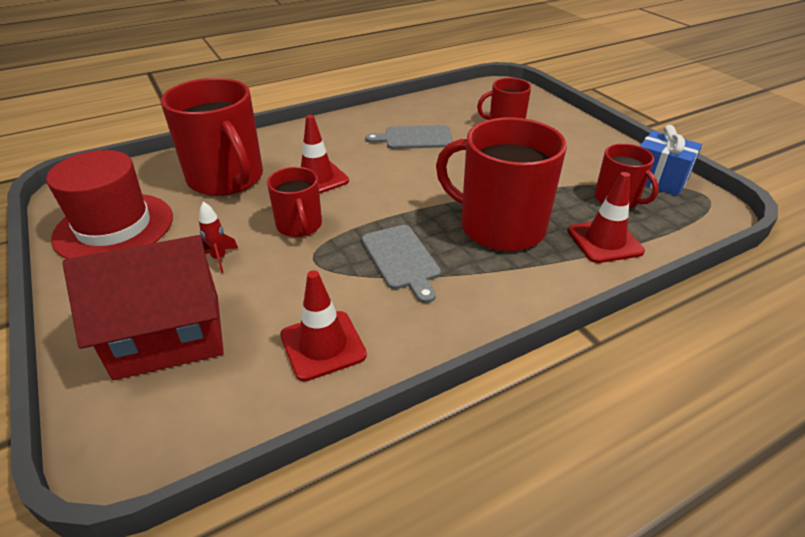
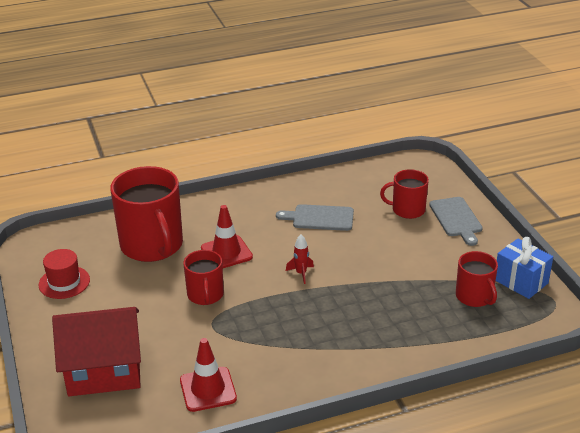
camera: 10 degrees right, 5 degrees down
red hat [46,150,173,259] -> red hat [38,249,90,299], size x0.58
red rocket [199,202,238,273] -> red rocket moved to [286,234,314,284]
grey cutting board [362,225,441,303] -> grey cutting board moved to [429,197,483,246]
red mug [436,117,567,251] -> none
red traffic cone [568,172,645,263] -> none

